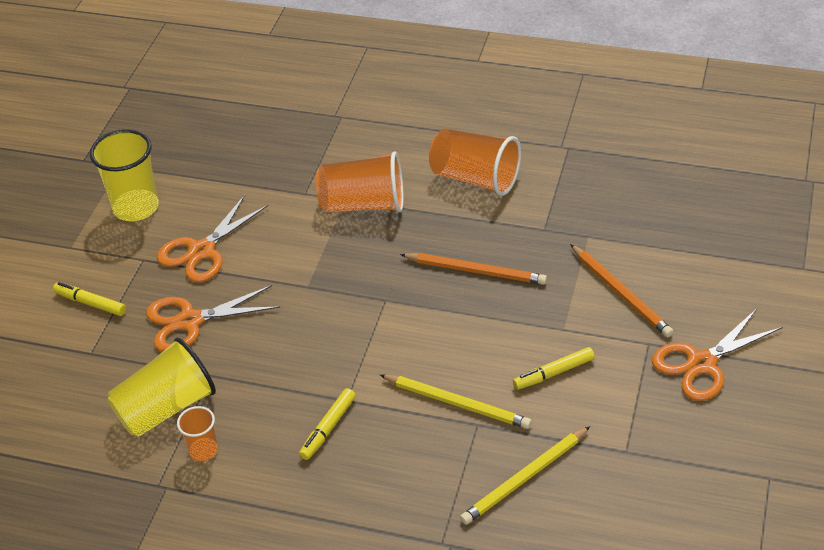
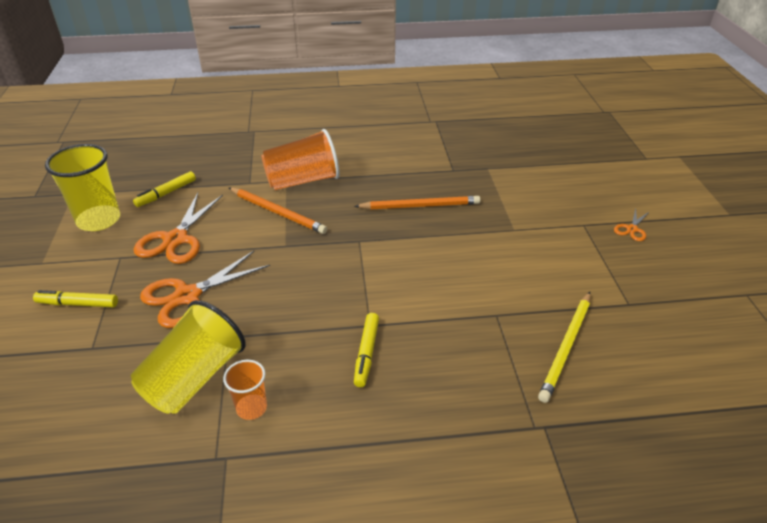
camera: 25 degrees left, 5 degrees down
yellow pencil [380,375,532,429] -> none
orange cup [429,129,521,196] -> none
yellow marker [513,347,595,390] -> yellow marker moved to [133,171,196,207]
orange pencil [570,244,674,337] -> orange pencil moved to [229,188,327,234]
orange scissors [652,309,783,401] -> orange scissors [614,209,650,241], size x0.49

